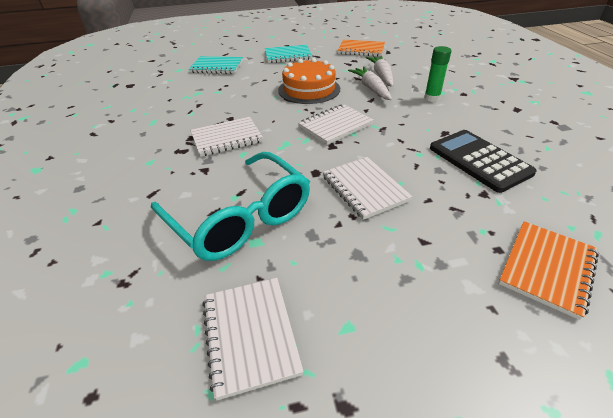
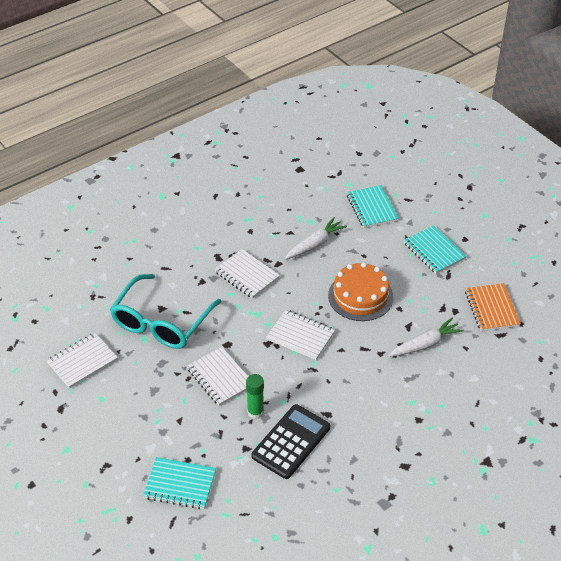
camera: 65 degrees right, 5 degrees up
white notebook [323,157,413,220] -> white notebook turned 75 degrees counterclockwise [187,347,248,406]
white carrot [348,67,392,100] -> white carrot moved to [284,217,347,260]
green glue stick [424,46,451,102] -> green glue stick moved to [246,374,264,419]
orange notebook [499,221,599,320] -> turquoise notebook [143,457,216,509]

